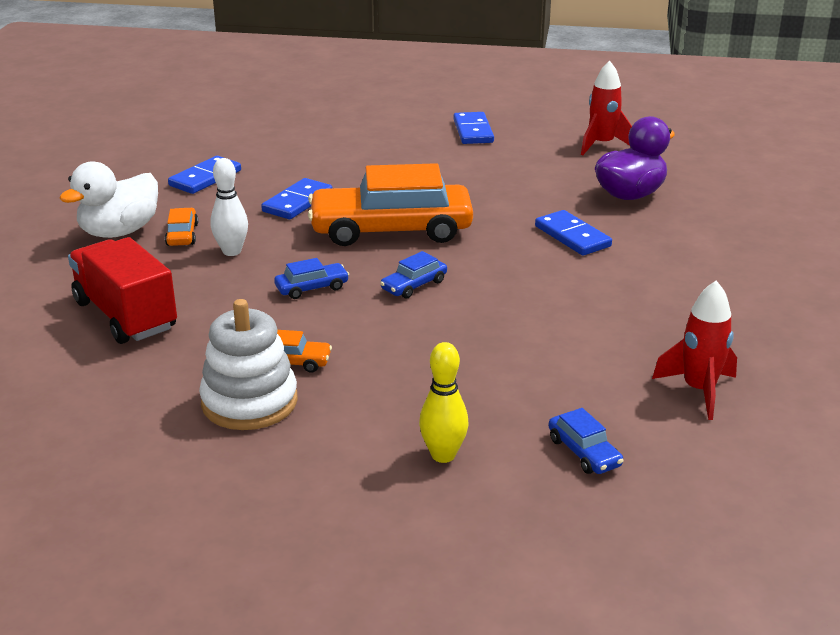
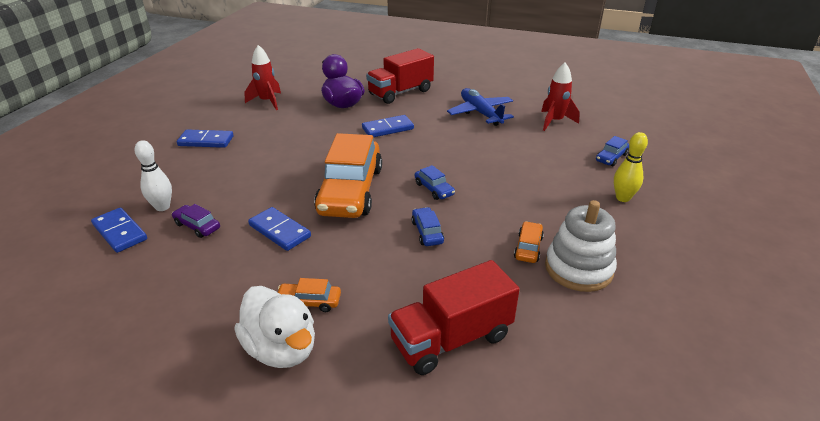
camera: 80 degrees left, 5 degrees up
blue domino [168,156,241,194] -> blue domino moved to [91,207,147,253]
white bowling pin [210,158,248,256] -> white bowling pin moved to [134,140,172,211]
blue car [548,408,624,474] -> blue car turned 150 degrees clockwise [596,136,629,166]
none -> purple car [172,204,220,238]
none -> red truck [366,48,434,104]
none -> blue plane [447,88,514,126]

